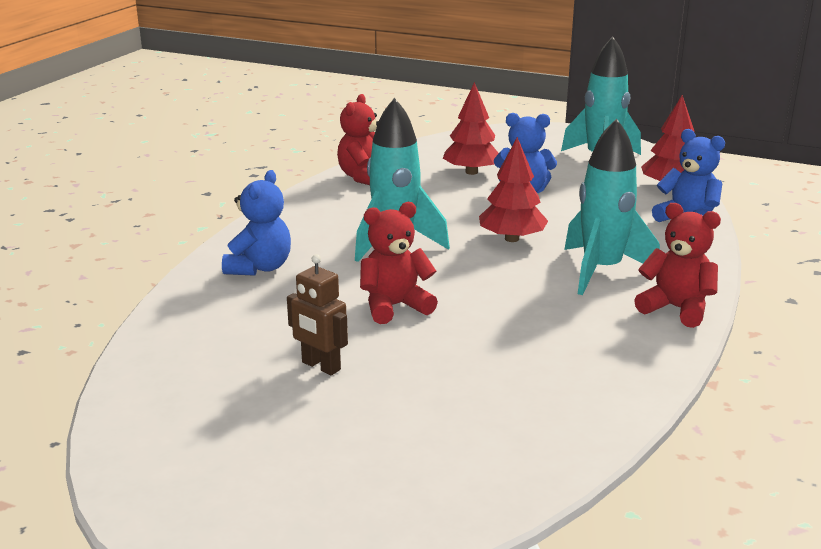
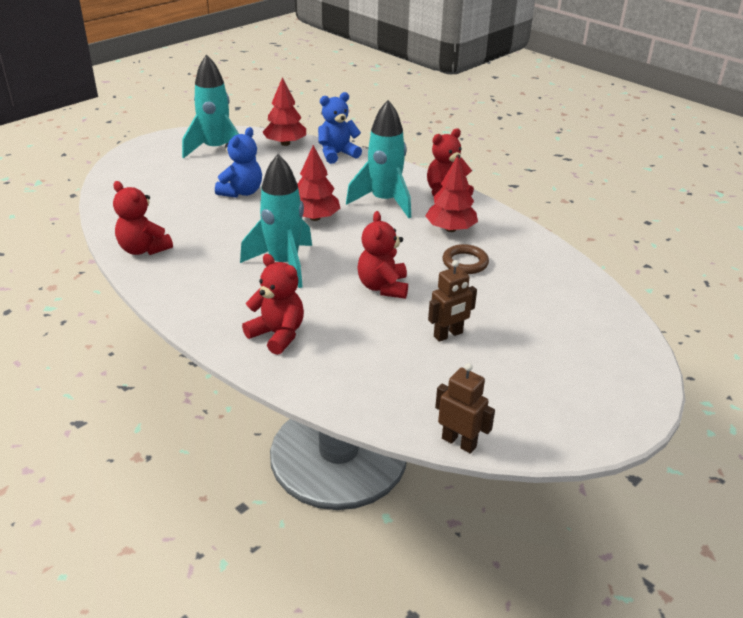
camera: 70 degrees left, 10 degrees up
blue teddy bear [222,170,291,276] -> red teddy bear [242,254,304,355]
red tree [443,82,499,175] -> red tree moved to [425,156,478,232]
none -> brown robot [435,363,495,454]
none -> brown ring [443,244,489,274]

